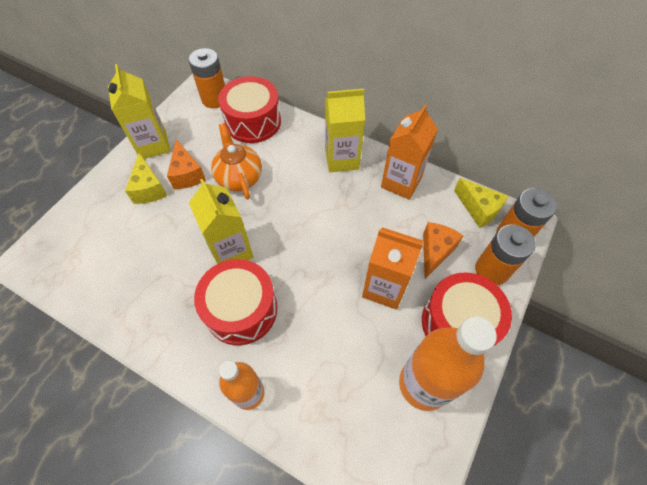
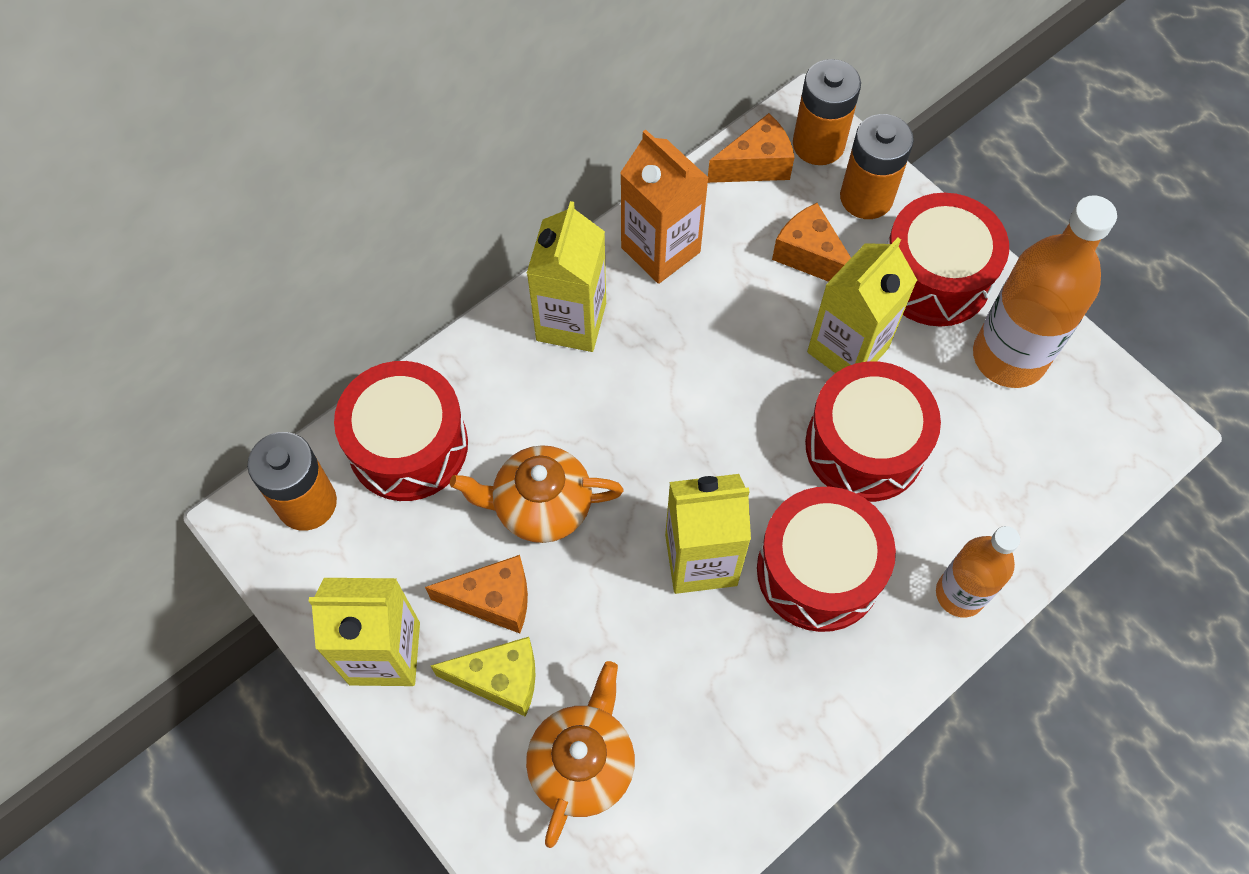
camera: 70 degrees left, 5 degrees up
orange carton [362,227,423,310] -> yellow carton [807,238,917,373]
yellow cheese [454,178,508,228] -> orange cheese [708,113,795,183]
none -> orange teapot [526,661,635,848]
none -> red drum [805,361,941,502]

